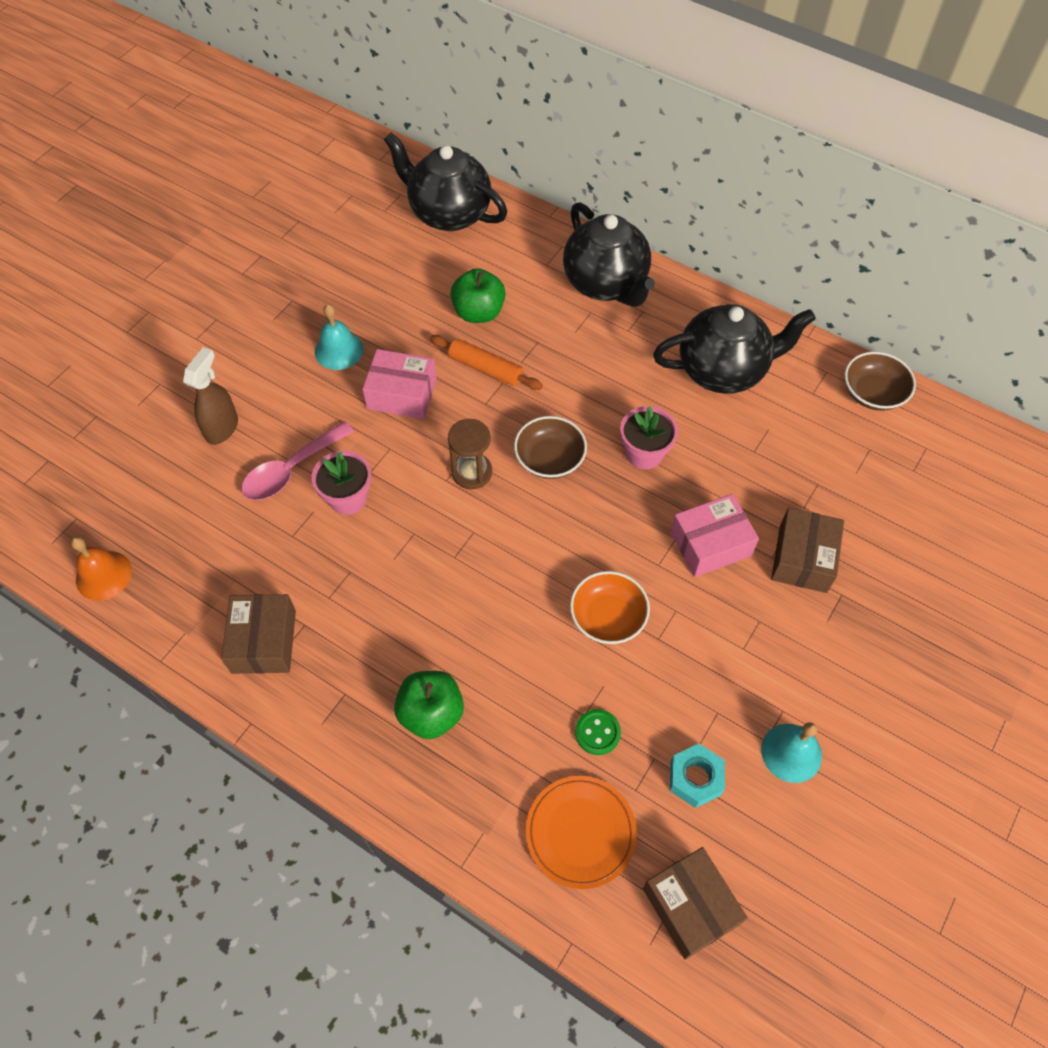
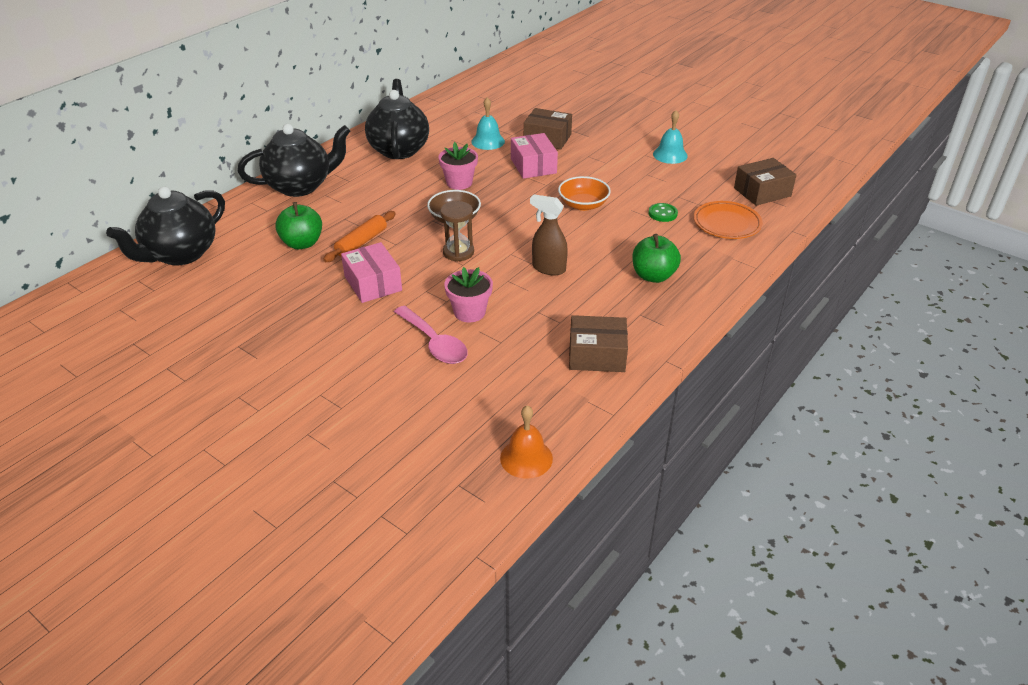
camera: 85 degrees left, 20 degrees down
brown spray bottle [183,347,238,445] -> brown spray bottle moved to [530,194,568,275]
turquoise bell [315,304,363,370] -> turquoise bell moved to [471,97,505,150]
pink box [362,349,437,419] -> pink box turned 45 degrees counterclockwise [341,242,402,303]
turquoise nut [670,744,725,808] -> none
brown bowl [844,351,916,411] -> none

